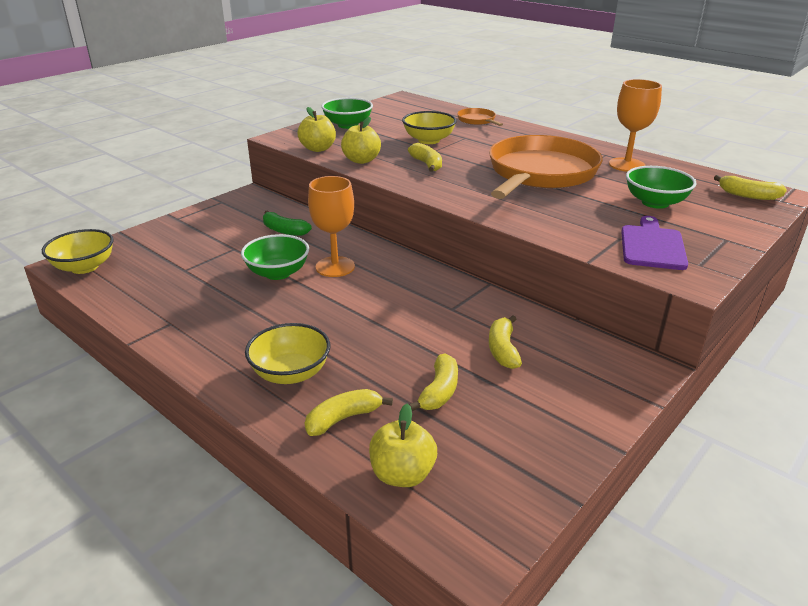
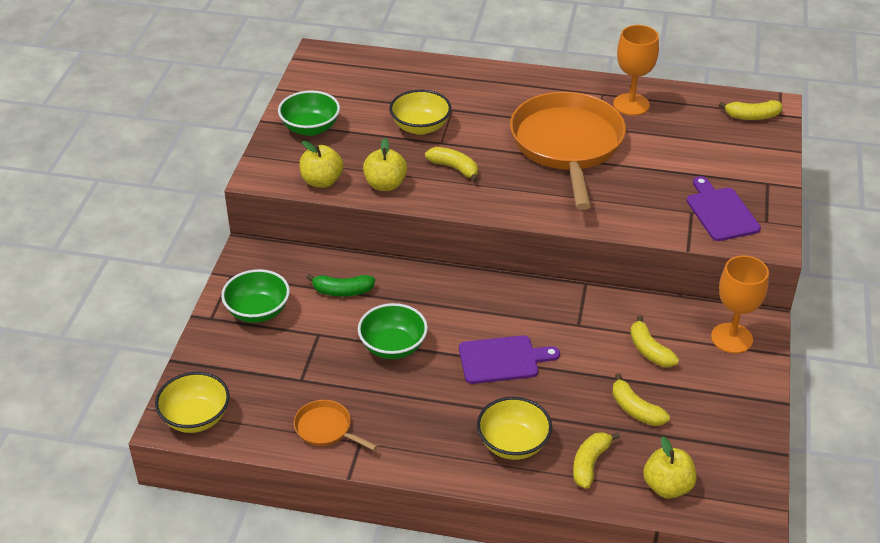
camera: 30 degrees left, 10 degrees up
orange goblet [308,176,355,277] -> orange goblet moved to [711,255,769,353]
yellow banana [409,354,458,411] -> yellow banana turned 150 degrees clockwise [612,373,670,426]
orange pan [457,108,503,126] -> orange pan moved to [294,400,377,450]
green bowl [626,166,696,209] -> green bowl moved to [221,269,290,323]
none -> purple cutting board [459,335,560,384]

